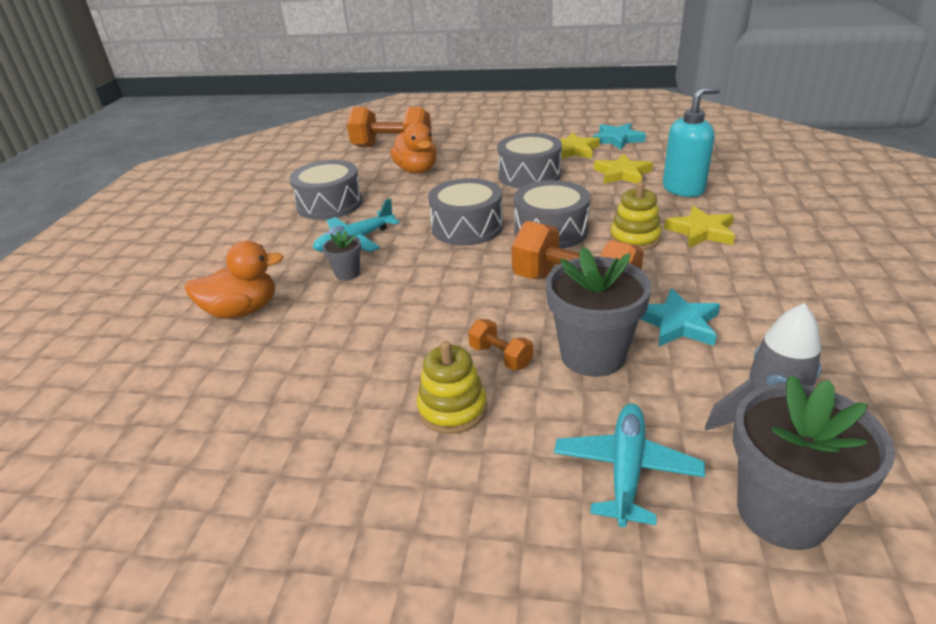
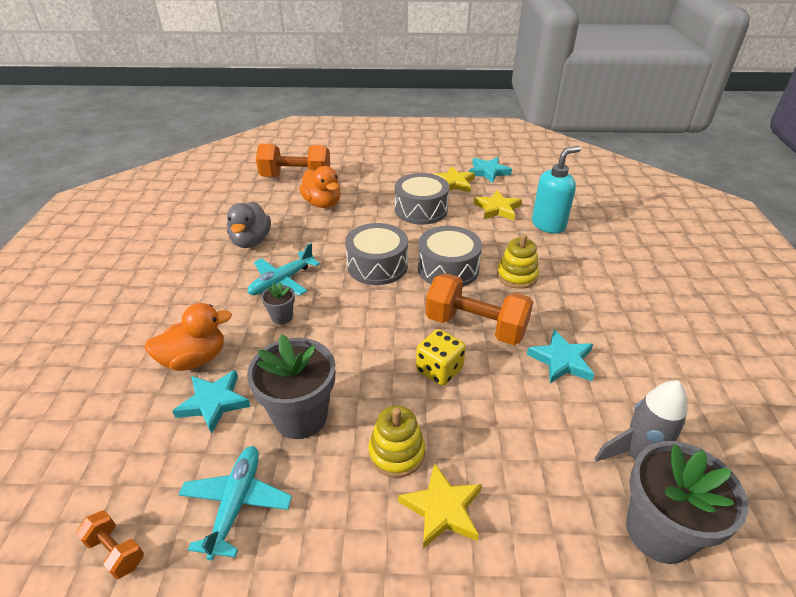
camera: 10 degrees left, 5 degrees up
grey drum [289,160,362,220] -> grey duck [227,201,271,248]
orange dumbbell [468,319,533,370] -> orange dumbbell moved to [76,510,144,579]
grey flower pot [546,247,652,377] -> grey flower pot moved to [247,334,335,439]
turquoise plane [554,404,705,527] -> turquoise plane moved to [178,446,292,561]
yellow star [664,206,735,247] -> yellow star moved to [398,463,482,549]
none -> turquoise star [172,370,251,434]
none -> yellow dice [416,329,466,386]

